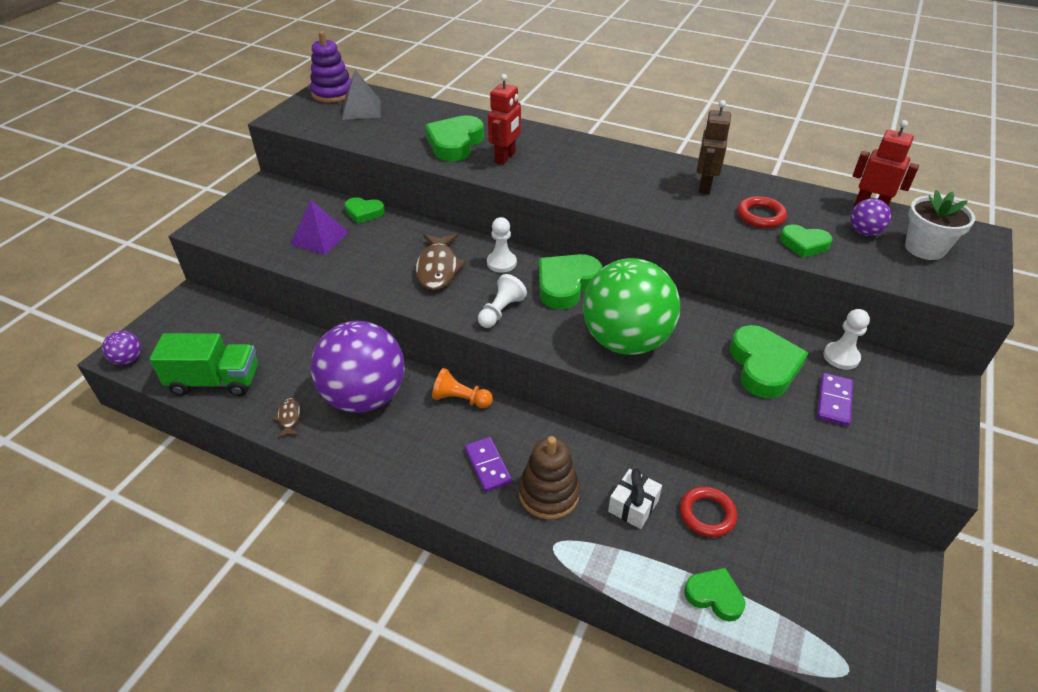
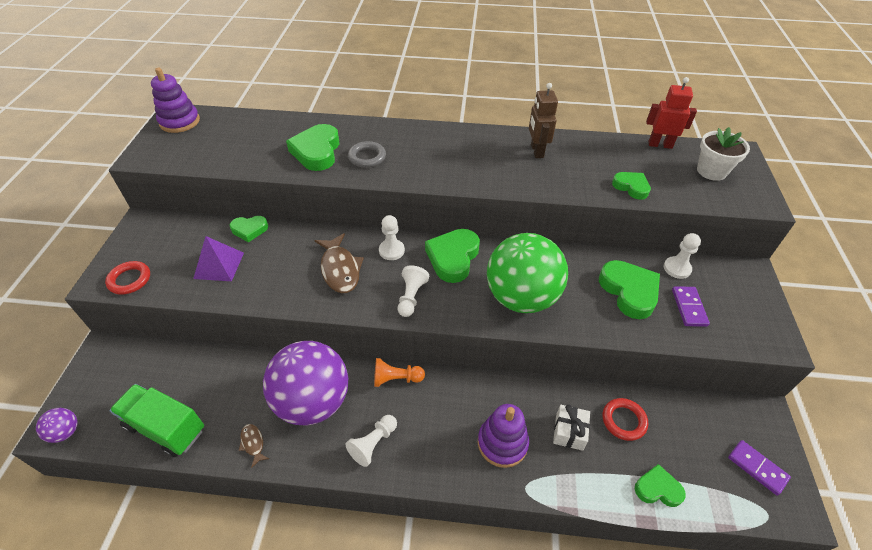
camera: 20 degrees left, 5 degrees up
green truck [149,333,258,396] -> green truck turned 135 degrees counterclockwise [109,384,204,457]
grey pyramid [342,70,381,120] -> none
purple domino [465,437,512,492] -> purple domino moved to [728,440,791,495]
red robot [488,74,521,165] -> grey ring [348,141,386,168]
brown stacking toy [519,436,580,520] -> purple stacking toy [478,404,529,468]
red ring [737,196,787,228] -> red ring moved to [105,261,150,295]
green heart [780,224,833,258] -> green heart turned 135 degrees counterclockwise [612,172,651,200]
purple ball [850,199,891,236] -> none
none -> white pawn [346,415,397,467]

